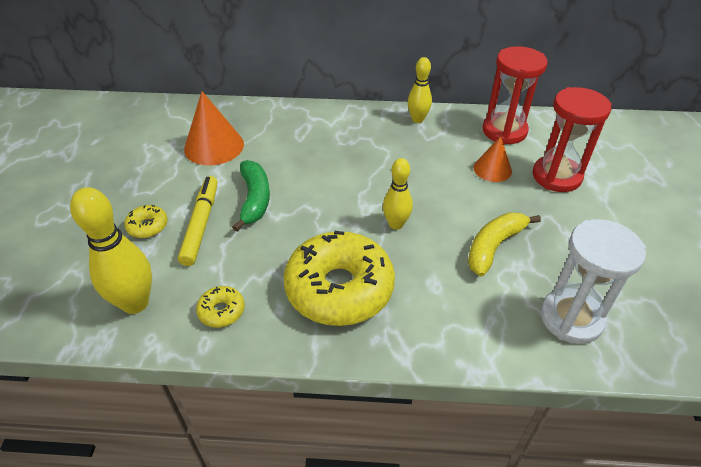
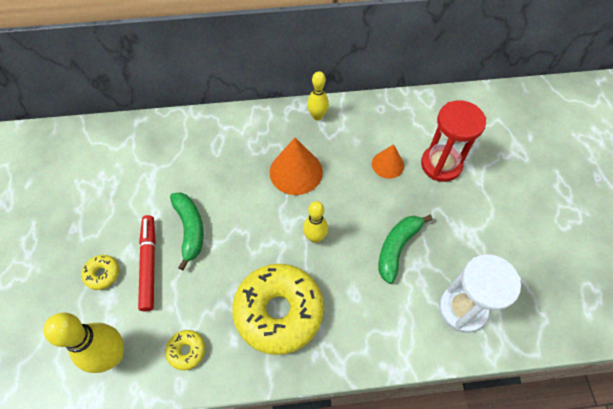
camera: 10 degrees left, 15 degrees up
yellow marker [178,176,218,266] -> red marker [138,215,156,311]
orange cone [184,91,244,166] -> orange cone moved to [269,138,323,195]
yellow banana [468,212,541,277] -> green banana [378,215,433,284]
red hourglass [482,46,548,145] -> none

